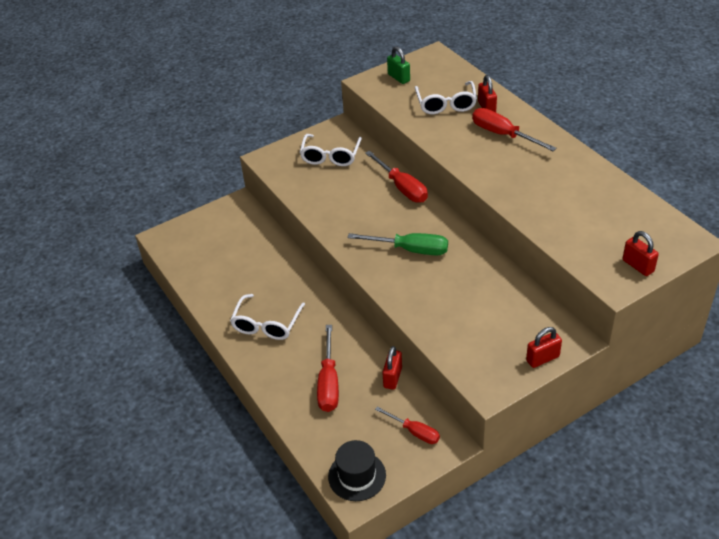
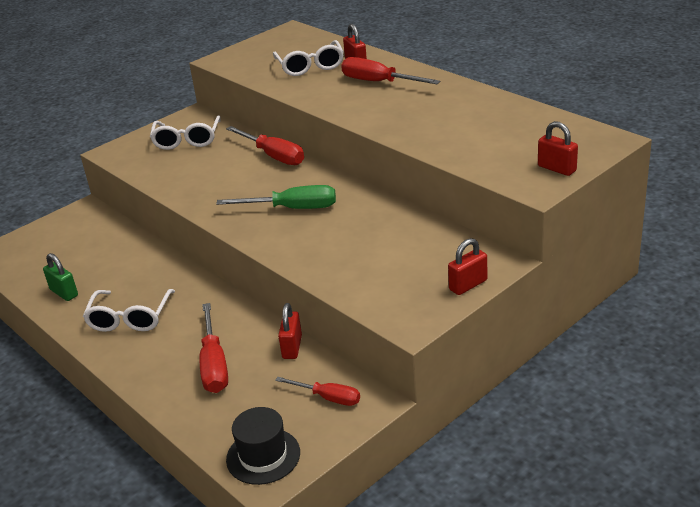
camera: 10 degrees left, 10 degrees down
green padlock [387,46,410,84] -> green padlock moved to [43,253,78,301]

